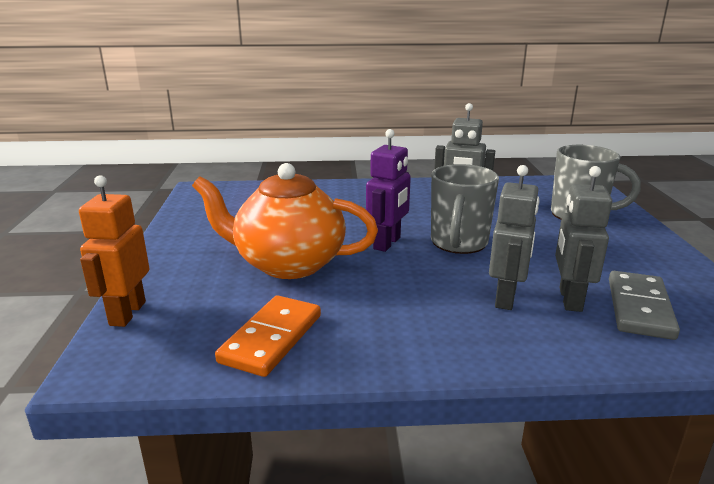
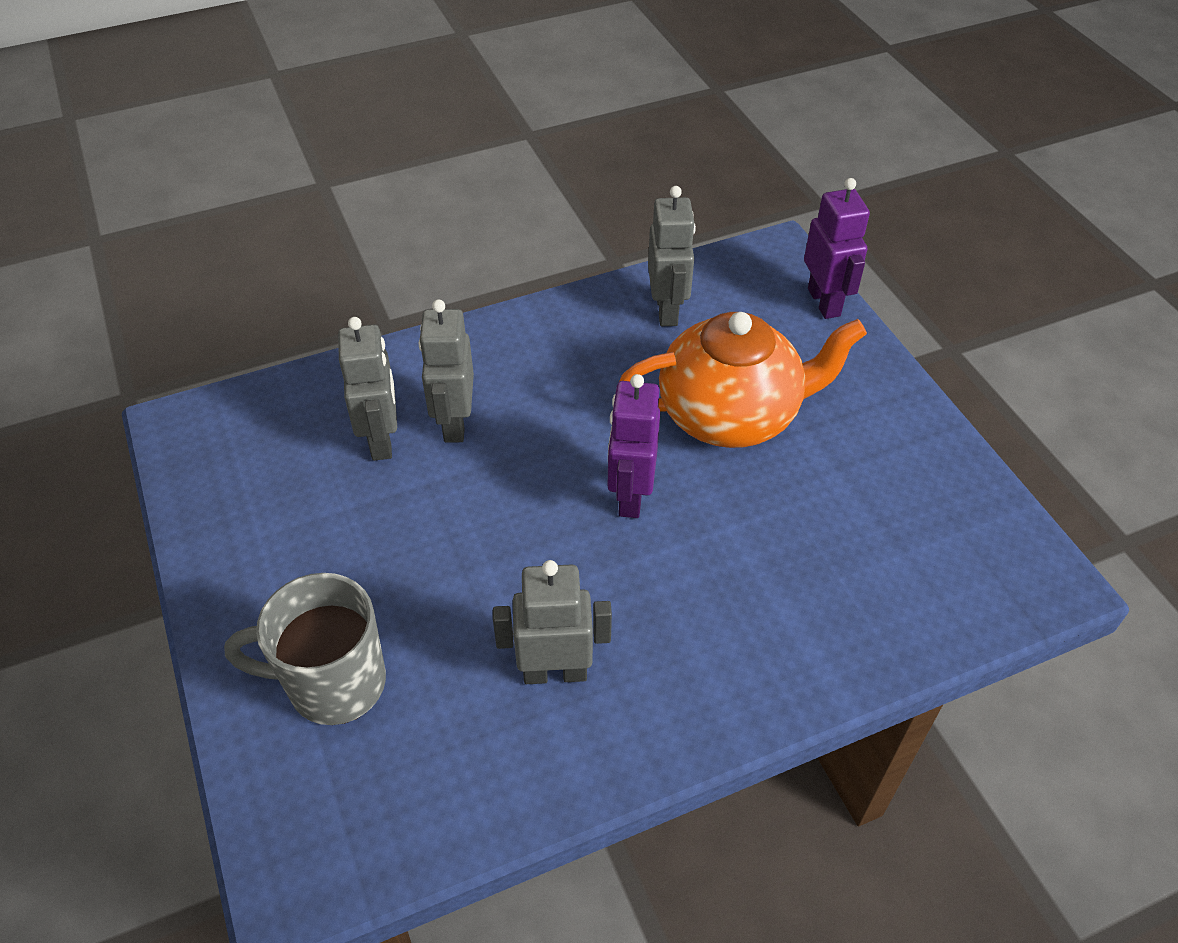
camera: 160 degrees right, 25 degrees up
orange robot [79,175,149,327] -> purple robot [804,178,870,319]
orange domino [215,295,321,377] -> grey robot [648,186,696,326]
grey mug [431,164,499,254] -> none
grey domino [609,271,680,340] -> none

